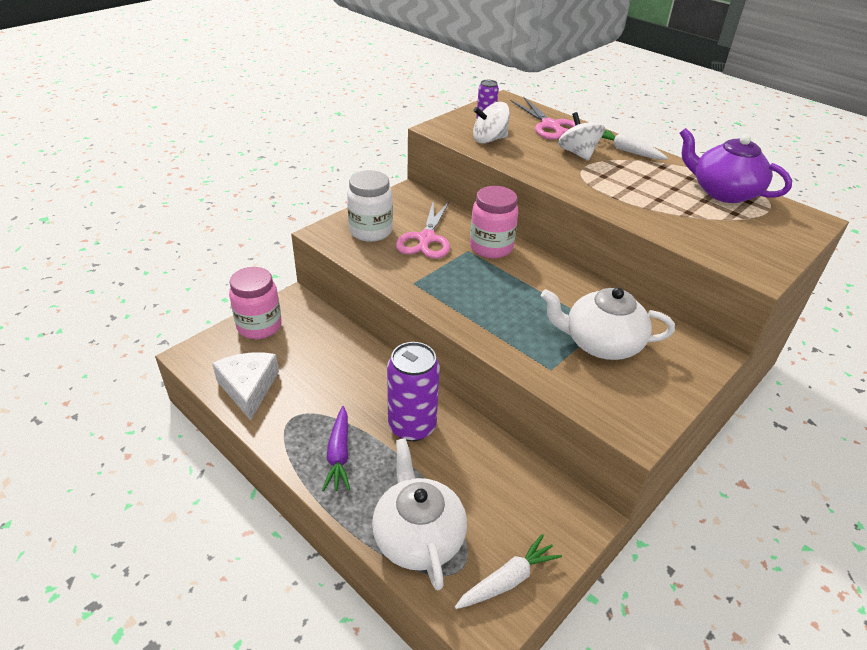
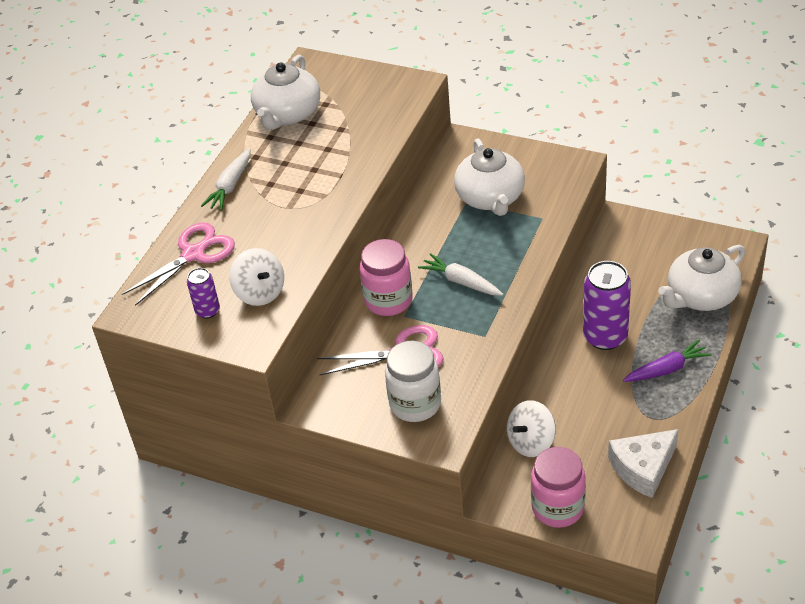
camera: 105 degrees left, 5 degrees up
white carrot [455,534,562,609] -> white carrot moved to [418,253,503,296]
white spinning top [558,112,605,161] -> white spinning top moved to [507,400,556,457]
purple teapot [679,128,792,203] -> white teapot [251,55,320,130]

